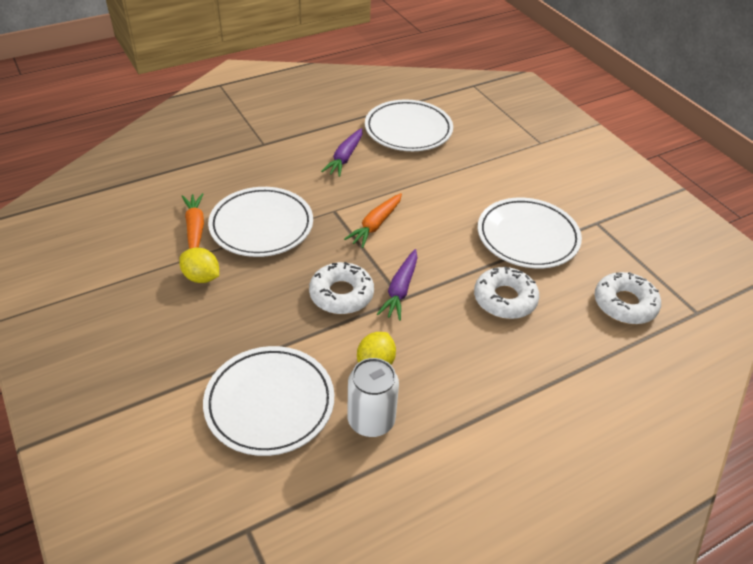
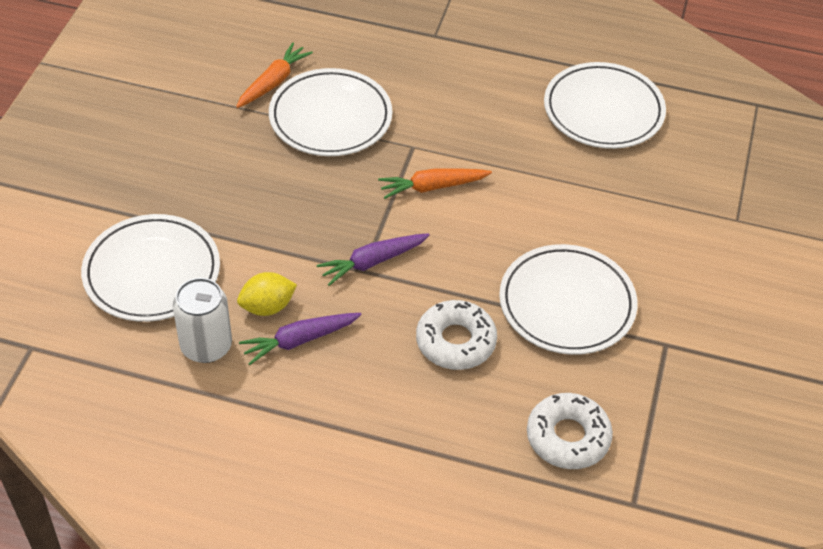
camera: 45 degrees right, 5 degrees up
yellow lemon [179,247,219,283] -> none
white donut [309,262,374,314] -> none
purple carrot [321,128,362,177] -> purple carrot moved to [239,313,362,365]

